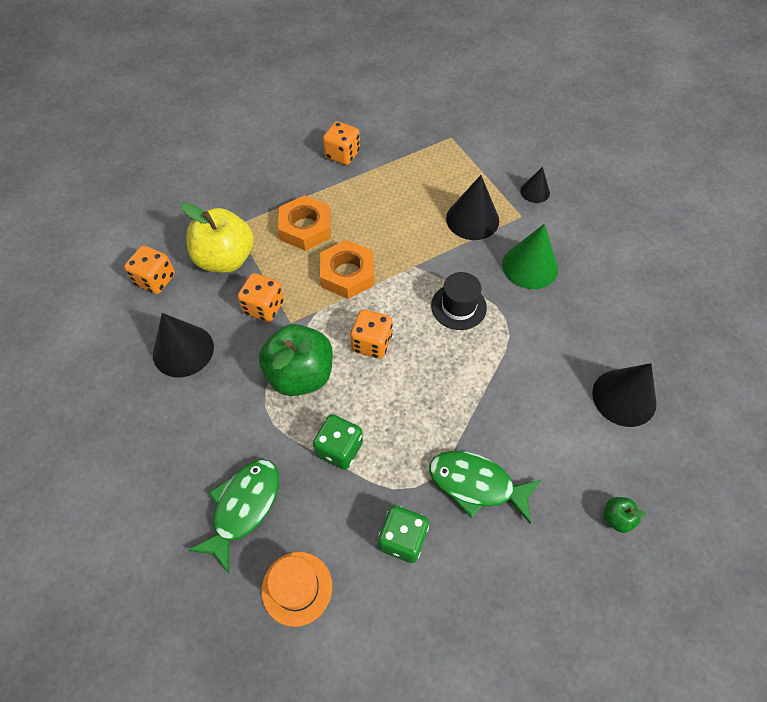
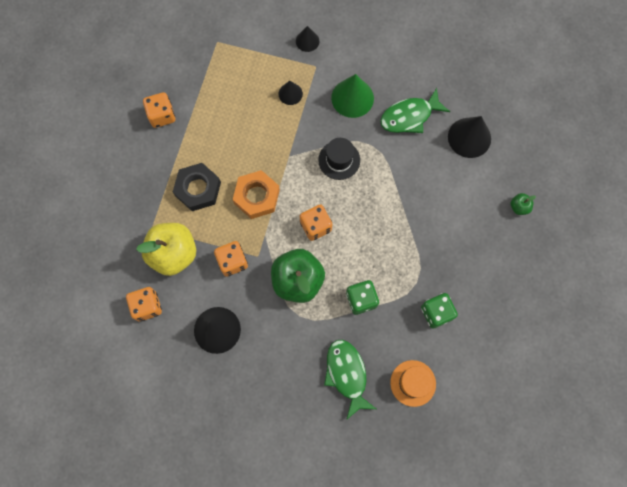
camera: 45 degrees left, 15 degrees up
orange nut [278,195,331,251] -> black nut [173,163,221,211]
green fish [429,451,541,524] -> green fish moved to [380,88,450,133]
black cone [446,175,499,240] -> black cone [278,81,303,105], size x0.57

